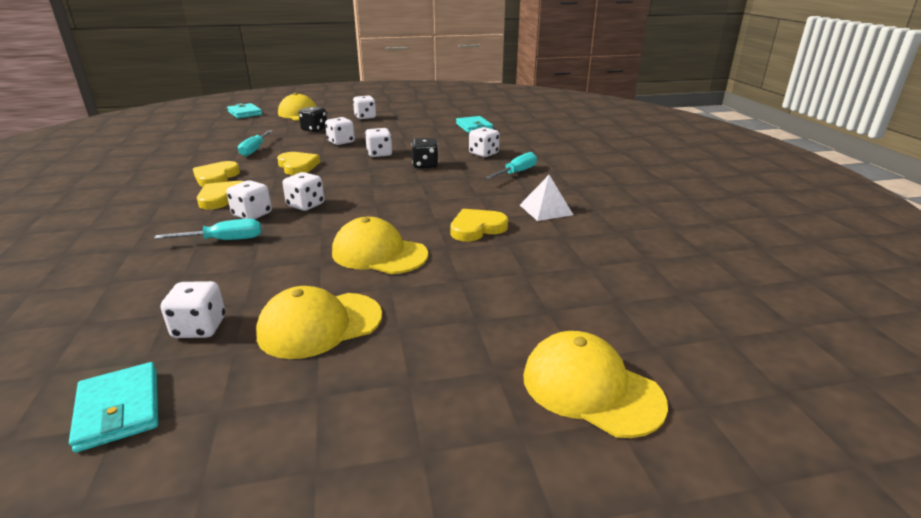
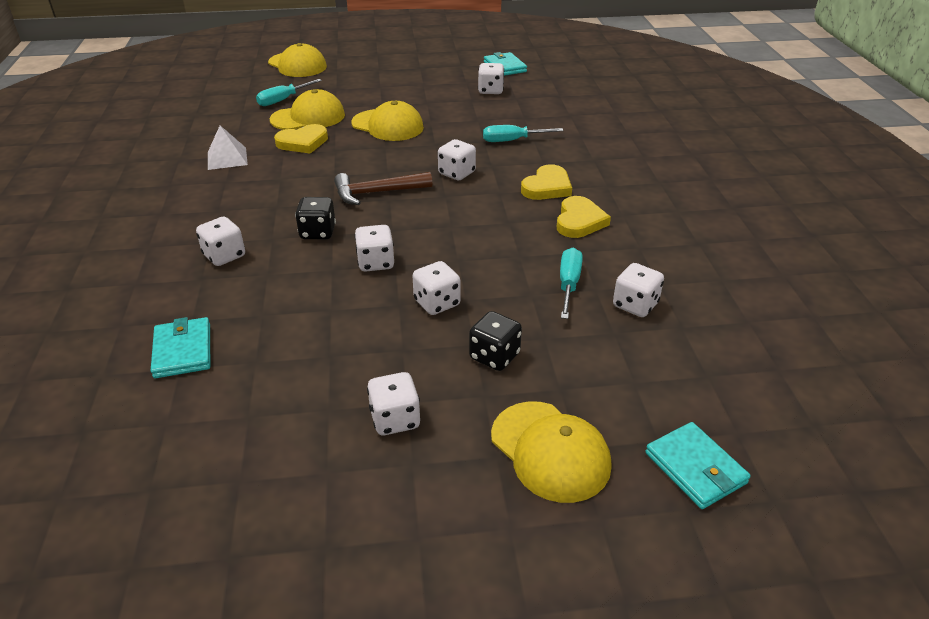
camera: 175 degrees left, 10 degrees up
white dice [226,180,272,219] -> white dice moved to [613,263,664,317]
yellow cap [256,286,382,359] -> yellow cap moved to [270,89,345,130]
yellow heart [277,152,320,175] -> none
turquoise screwdriver [485,152,537,179] -> turquoise screwdriver moved to [256,79,322,106]
none -> brown hammer [334,172,432,205]

